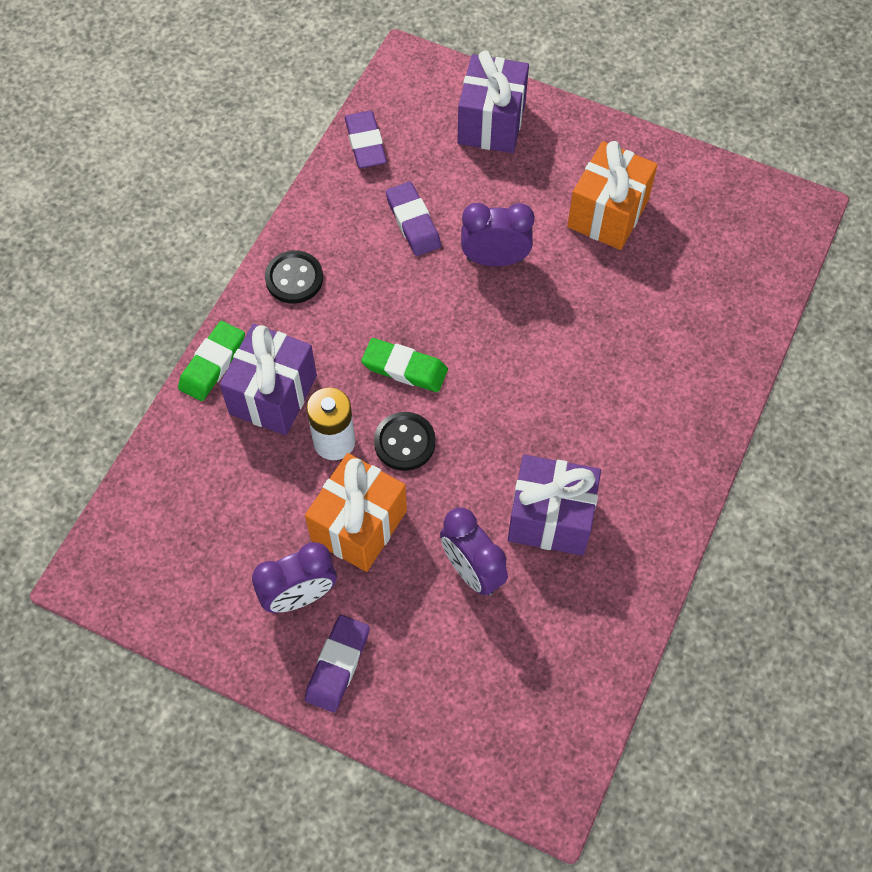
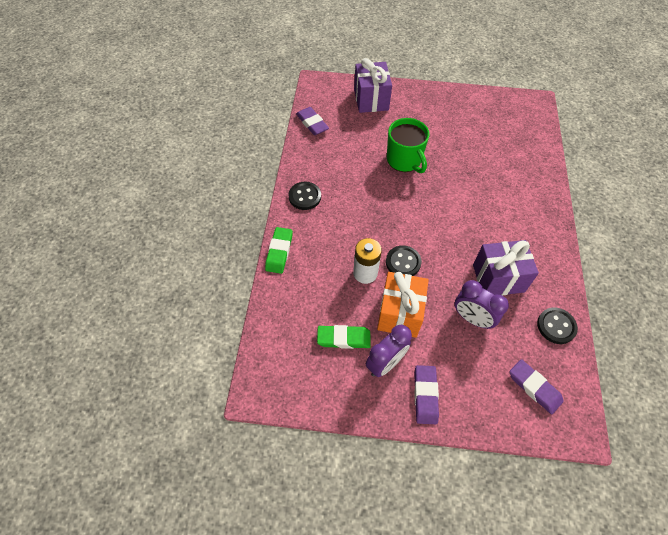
camera: 20 degrees left, 5 degrees down
purple gift [220,324,317,436] -> none
green eraser [361,338,448,392] -> green eraser moved to [317,325,371,349]
purple eraser [386,182,441,256] -> purple eraser moved to [510,359,563,414]
purple clock [461,203,535,266] -> green mug [387,118,429,173]
orange gift [567,141,658,250] -> none
none -> black button [537,307,578,344]

